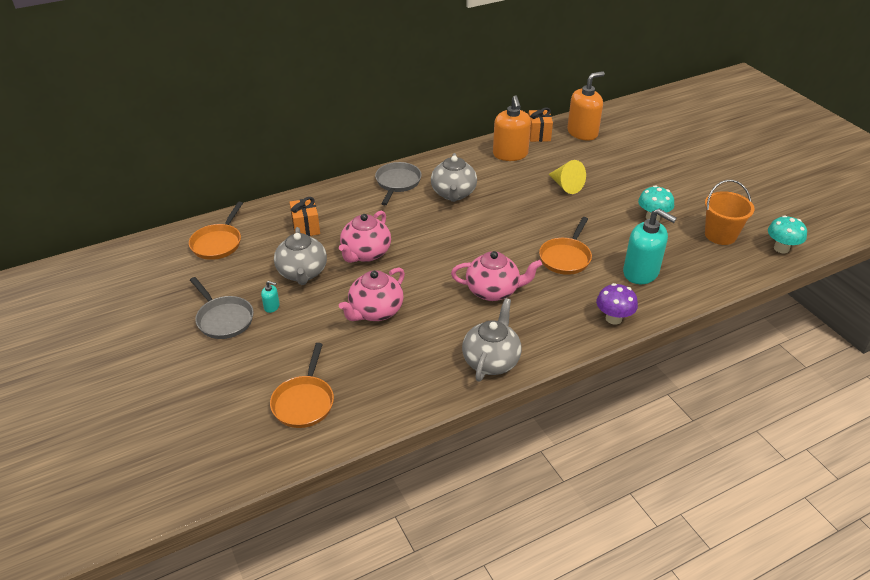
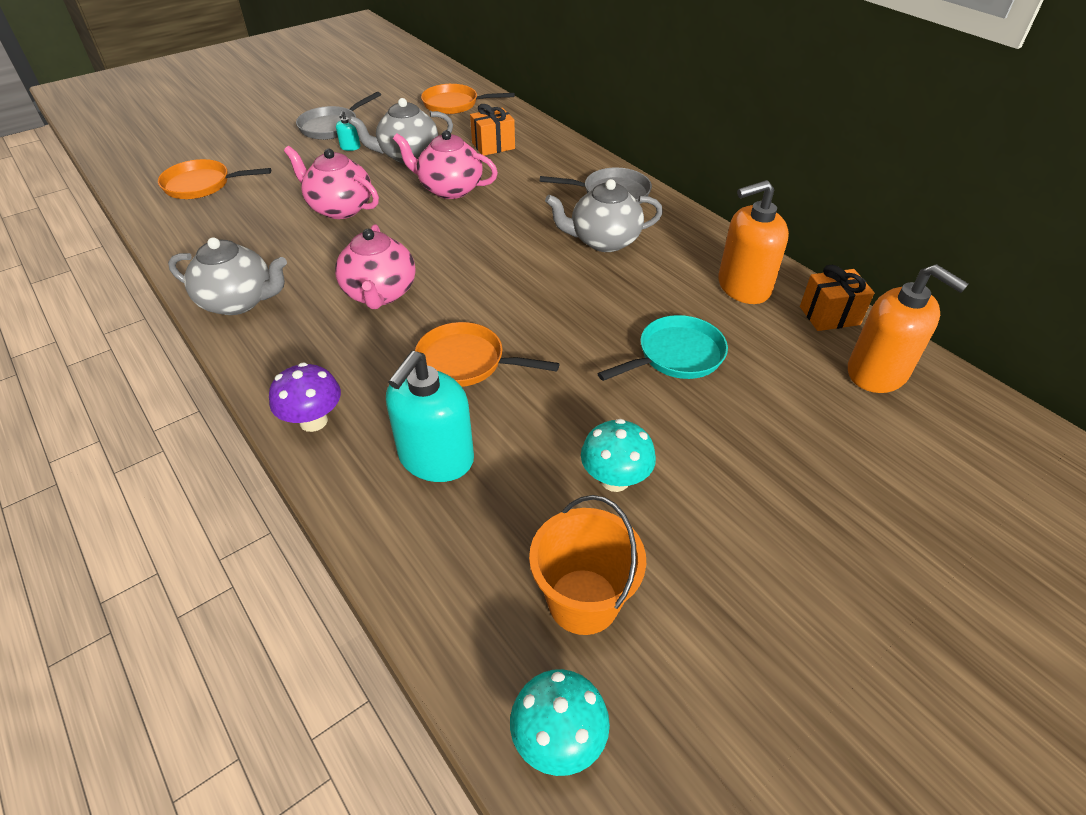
camera: 80 degrees right, 5 degrees up
yellow cone [549,160,586,194] -> turquoise pan [597,315,728,381]

